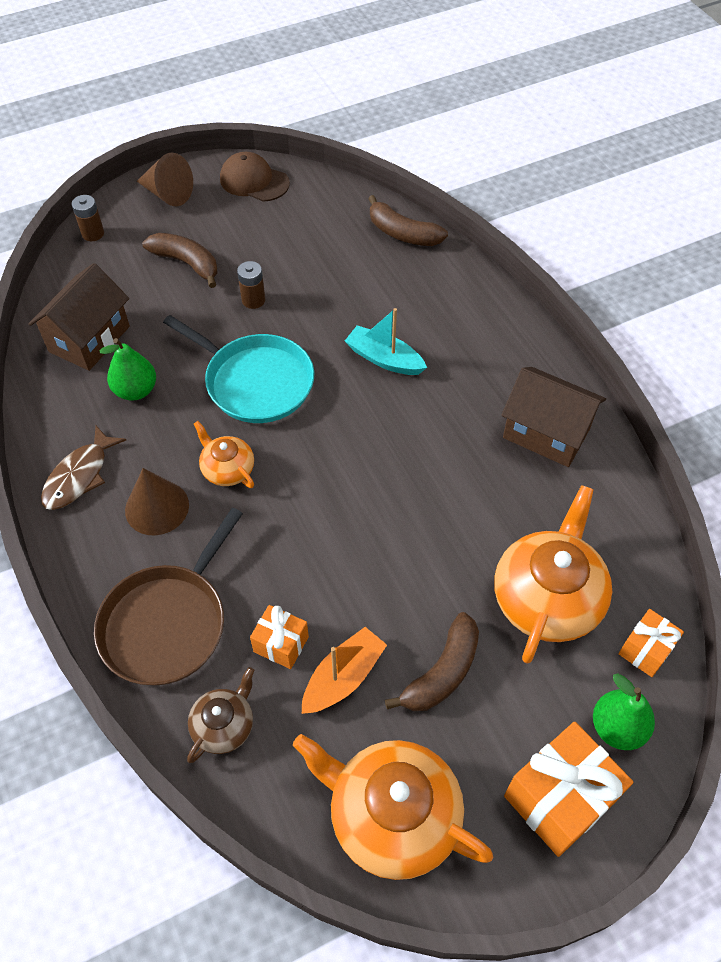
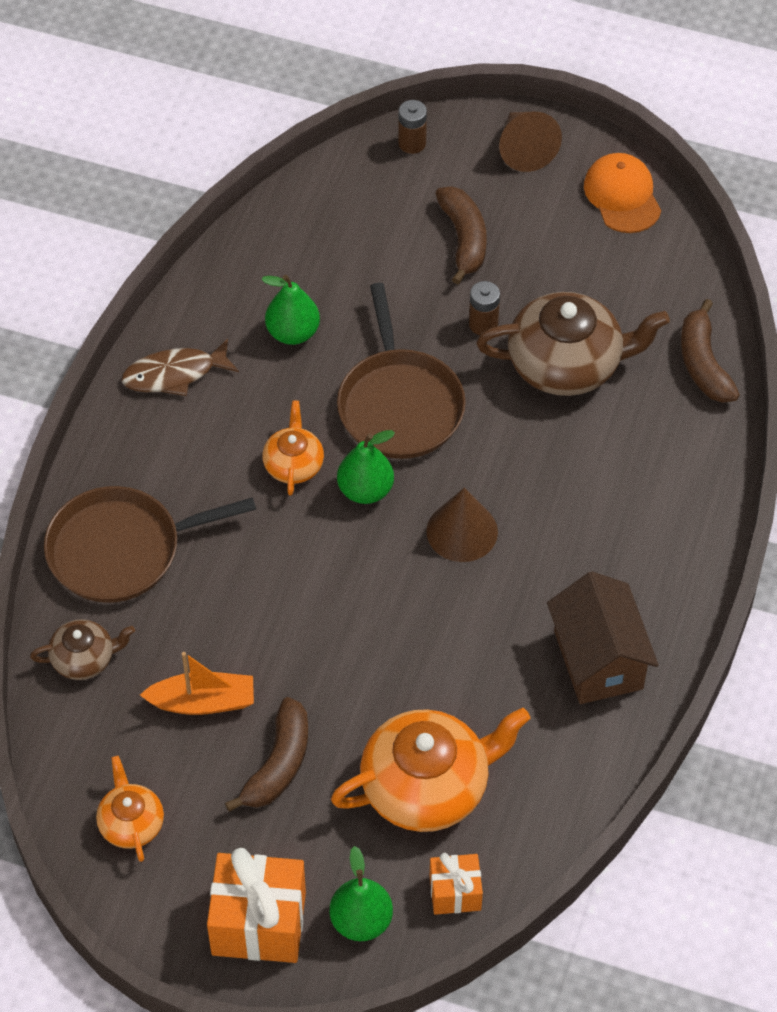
camera: 45 degrees right, 0 degrees up
brown house [28,263,130,371] -> none
brown cone [125,468,189,535] -> brown cone moved to [426,488,498,562]
turquoise pan [163,315,314,423] -> brown pan [337,283,466,459]
brown cap [220,152,290,202] -> orange cap [584,153,661,233]
orange gift [250,605,309,669] -> none
orange teapot [293,734,493,880] -> orange teapot [96,756,164,862], size x0.52
turquoise boat [345,308,427,375] -> none
brown banana [385,612,479,711] -> brown banana turned 60 degrees counterclockwise [225,697,308,812]
none -> green pear [337,430,395,504]
none -> brown teapot [476,292,670,396]

